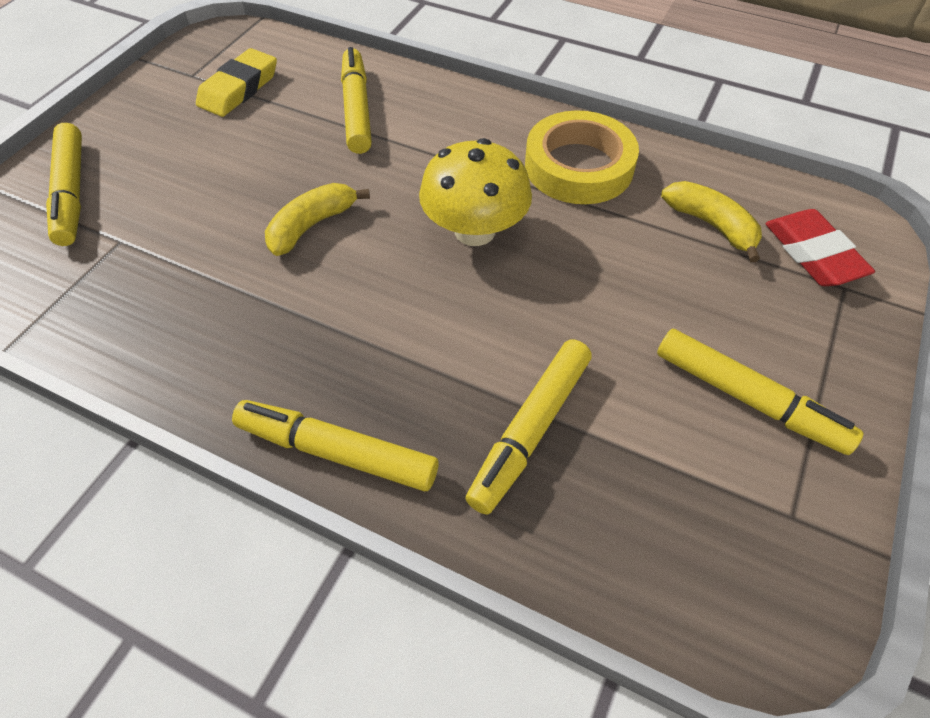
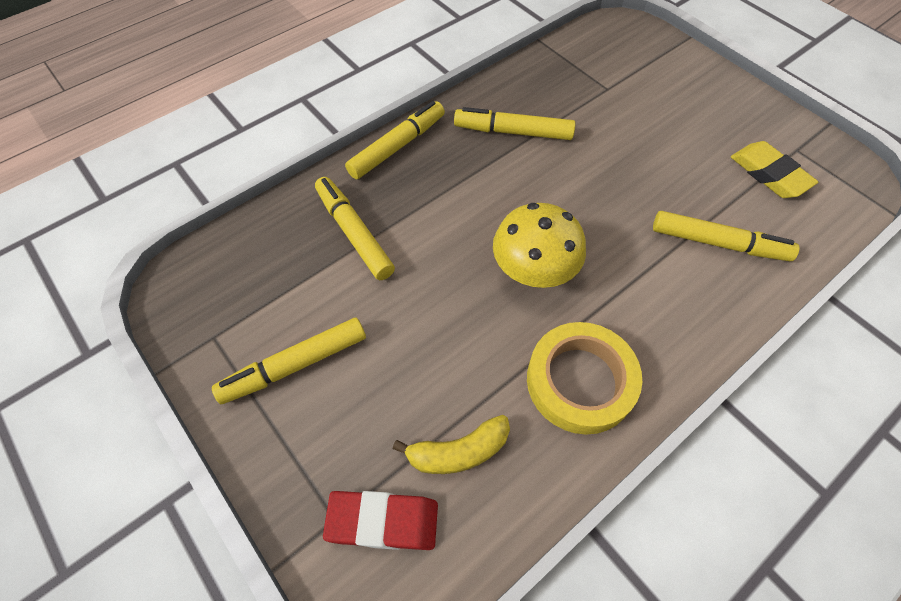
camera: 115 degrees right, 5 degrees up
yellow marker [46,123,82,246] -> yellow marker moved to [454,107,575,140]
yellow banana [265,183,370,256] -> none

